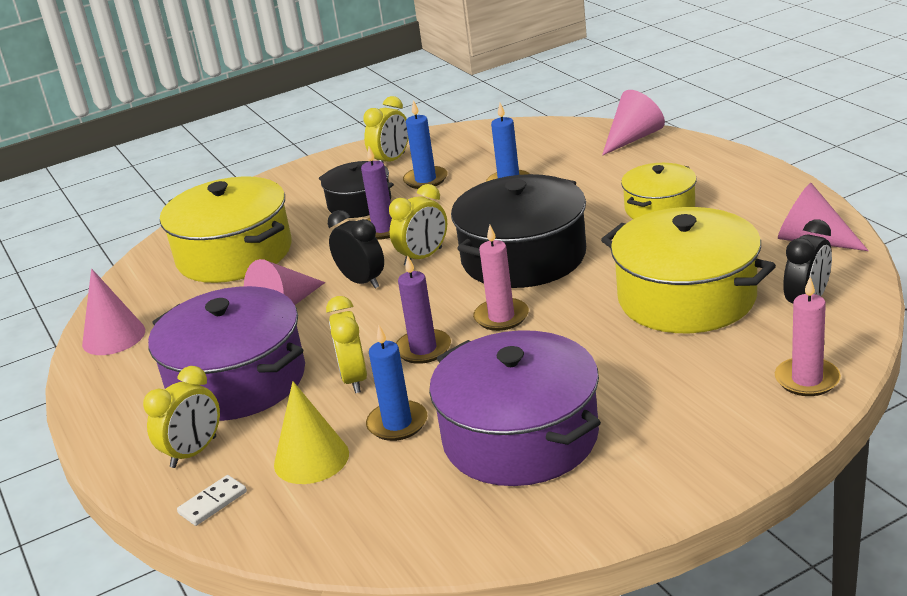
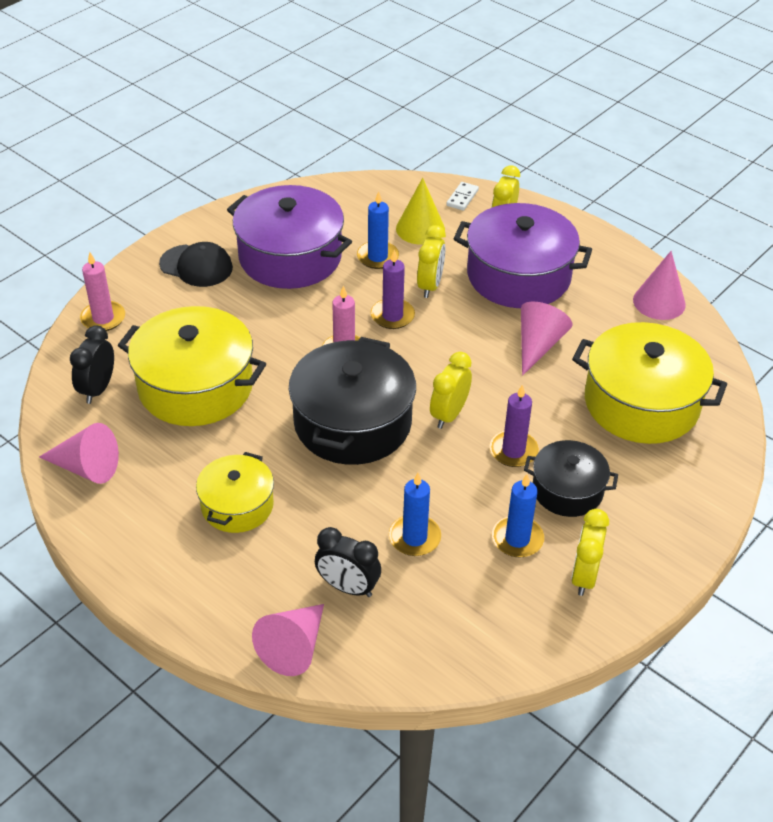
camera: 155 degrees right, 15 degrees up
yellow clock [326,296,367,393] -> yellow clock turned 45 degrees clockwise [417,225,446,298]
black clock [328,210,384,289] -> black clock moved to [315,527,381,597]
none -> black cap [159,242,233,287]

